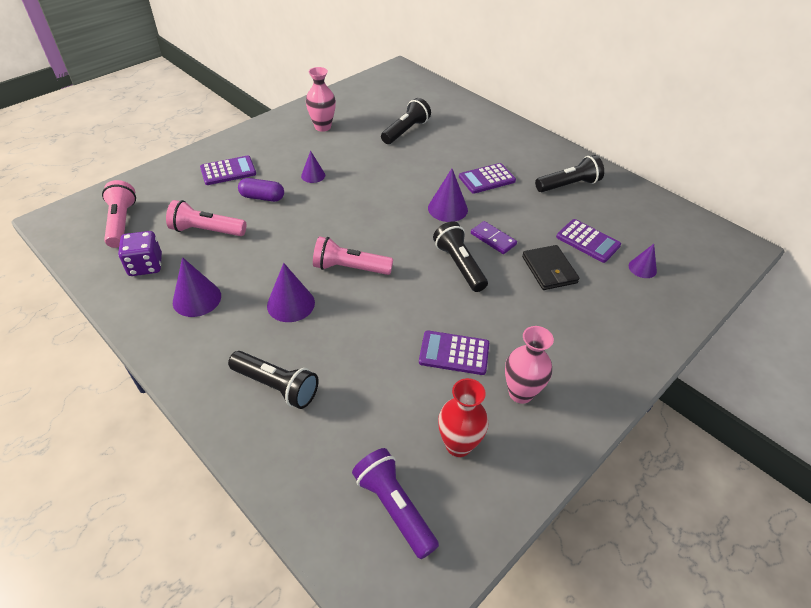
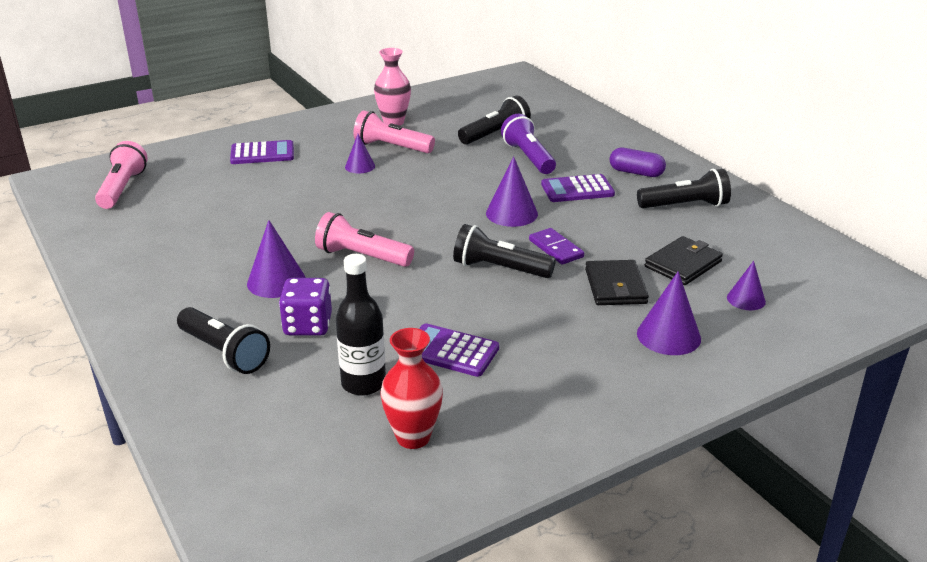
camera: 15 degrees right, 15 degrees down
purple dice [118,231,162,276] -> purple dice moved to [279,278,332,336]
pink flashlight [166,200,246,236] -> pink flashlight moved to [354,111,435,153]
purple cone [173,257,221,317] -> purple cone moved to [637,271,701,355]
purple capsule [238,178,284,202] -> purple capsule moved to [610,148,666,177]
purple flashlight [352,448,439,559] -> purple flashlight moved to [501,114,556,174]
black flashlight [433,221,488,292] -> black flashlight turned 60 degrees counterclockwise [453,224,556,278]
pink vase [505,326,554,404] -> none
purple calculator [556,219,621,263] -> black wallet [645,236,723,285]
none -> black bottle [336,254,386,396]

